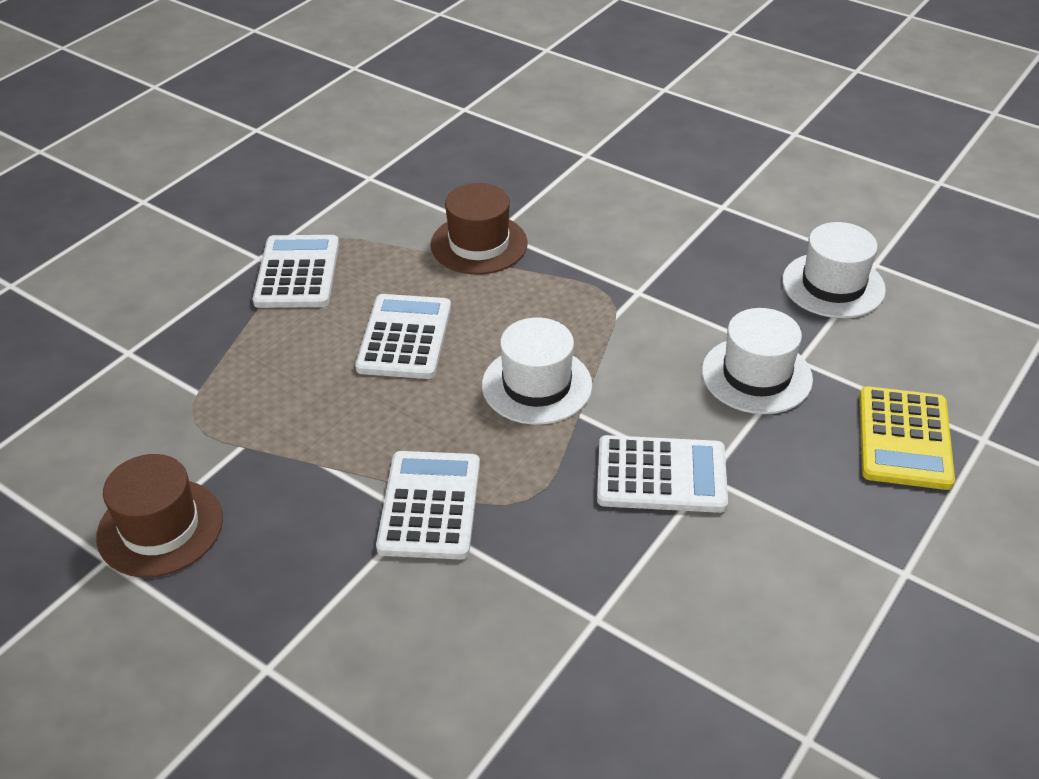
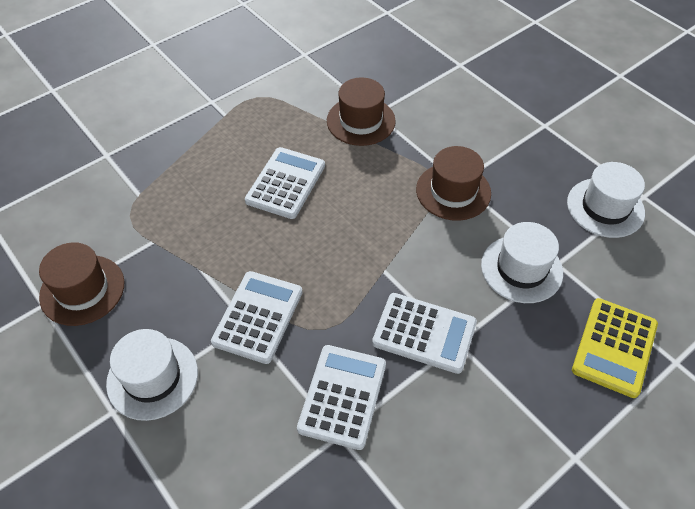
camera: 15 degrees right, 10 degrees up
white calculator [253,235,339,308] -> white calculator moved to [297,345,386,450]
white hat [482,317,592,425] -> white hat moved to [106,329,198,421]
none -> brown hat [416,146,491,221]

